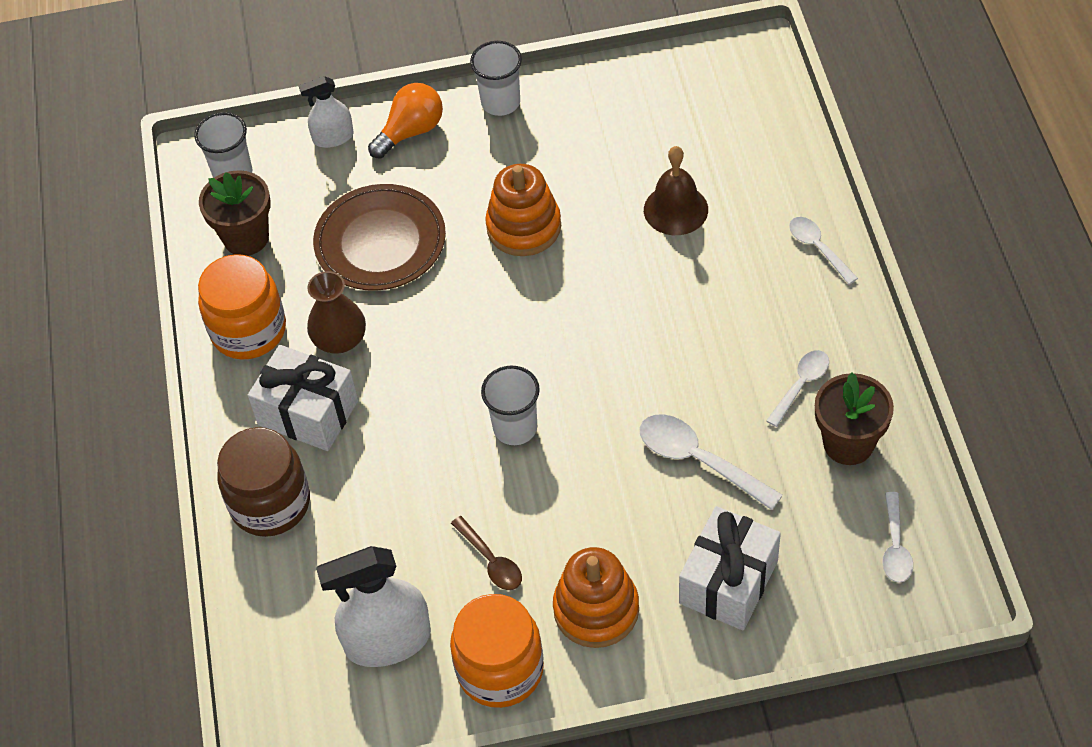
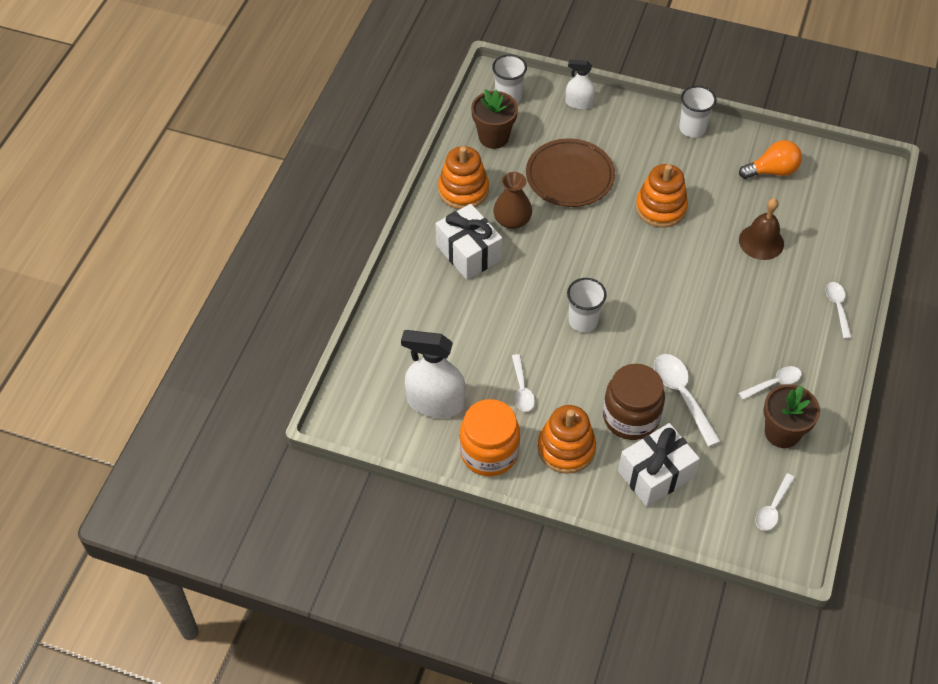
camera: 25 degrees right, 0 degrees up
orange jar [198,254,286,360] -> orange stacking toy [438,146,489,209]
brown jar [217,427,310,537] -> brown jar moved to [603,364,665,440]
orange light bulb [368,83,443,159] -> orange light bulb moved to [739,140,802,179]
brown spoon [451,516,522,590] -> white spoon [512,354,535,412]

